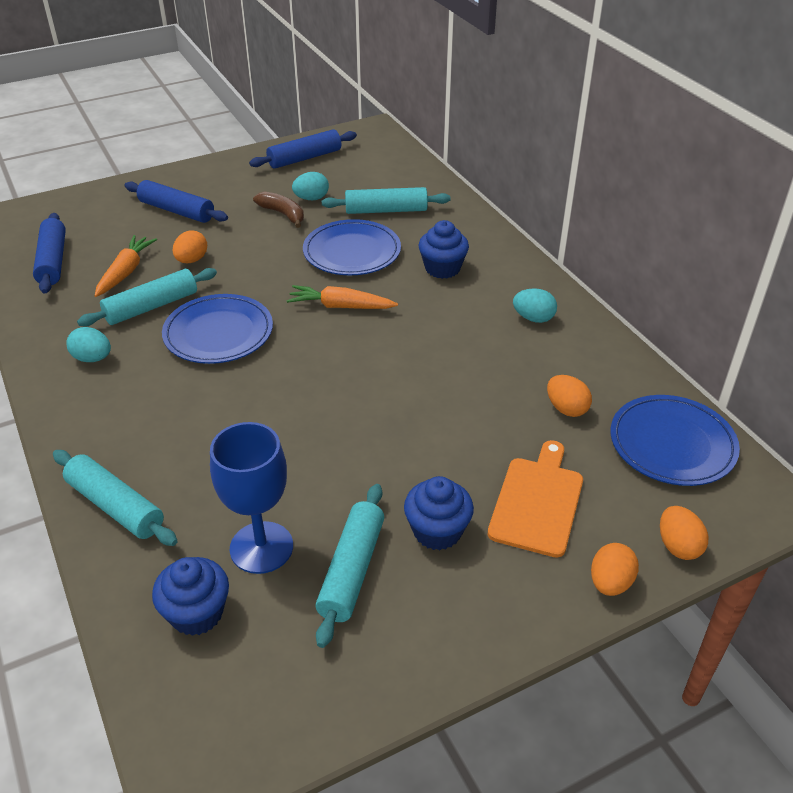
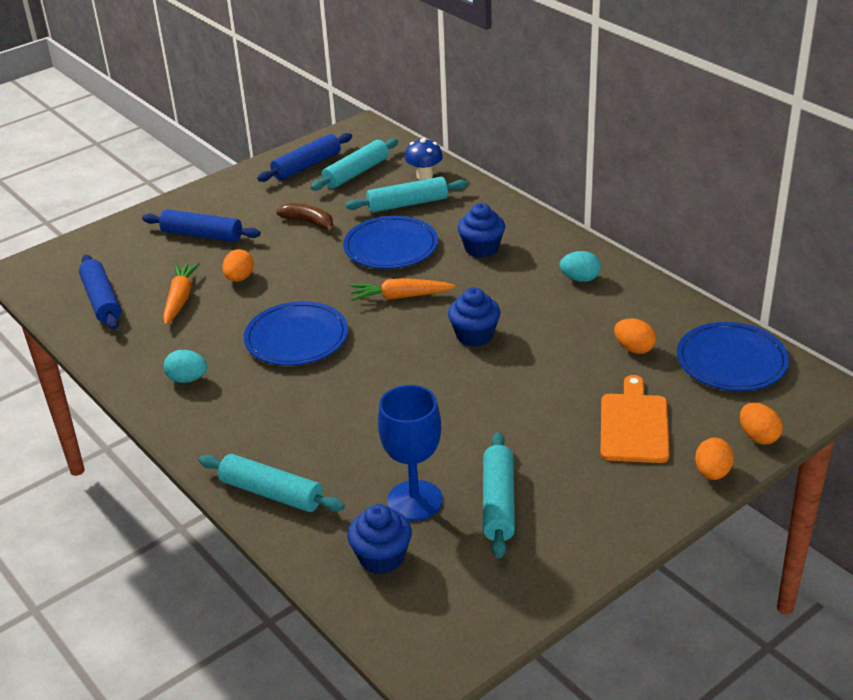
camera: 10 degrees left, 5 degrees down
turquoise rolling pin [77,268,217,327] -> turquoise rolling pin moved to [311,138,398,191]
turquoise egg [292,172,329,200] -> none
blue cupcake [404,476,474,550] -> blue cupcake moved to [448,287,501,347]
none -> blue mushroom [405,138,443,180]

